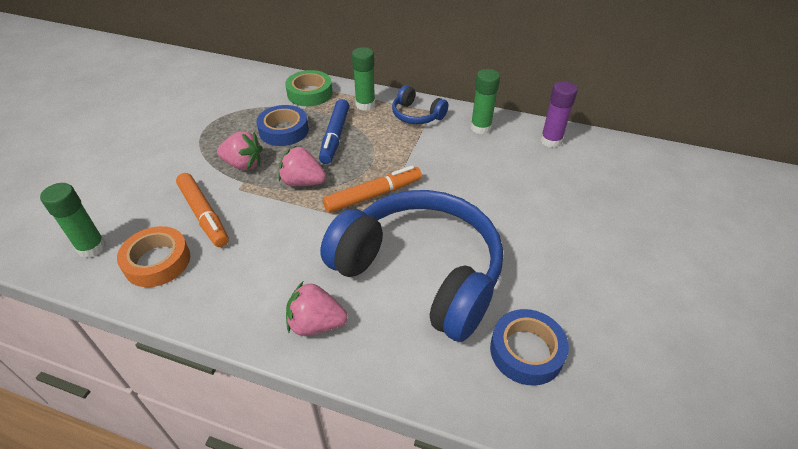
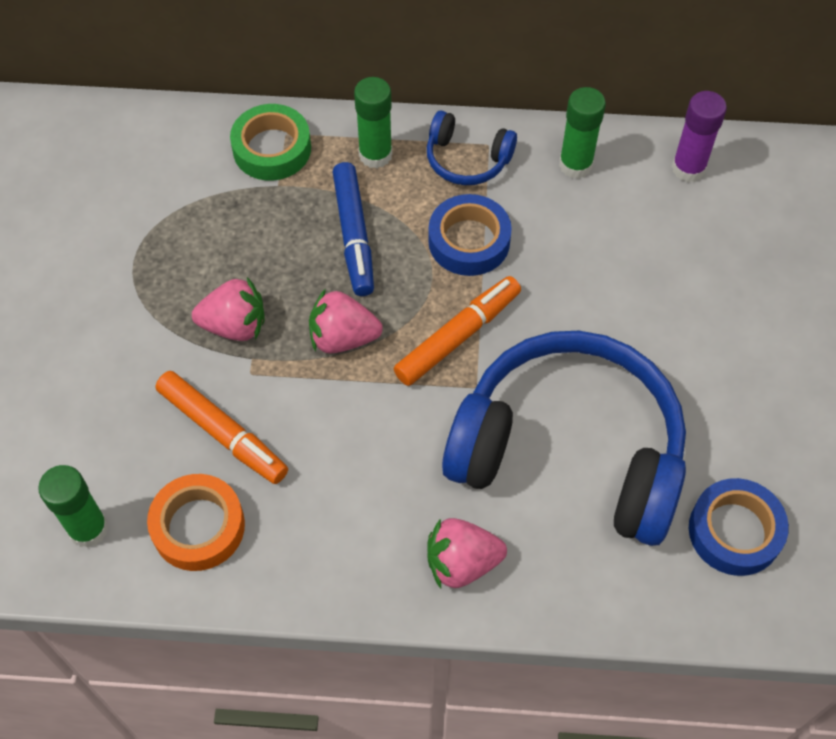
camera: 15 degrees left, 15 degrees up
blue tape [257,105,309,146] -> blue tape moved to [428,194,512,276]

